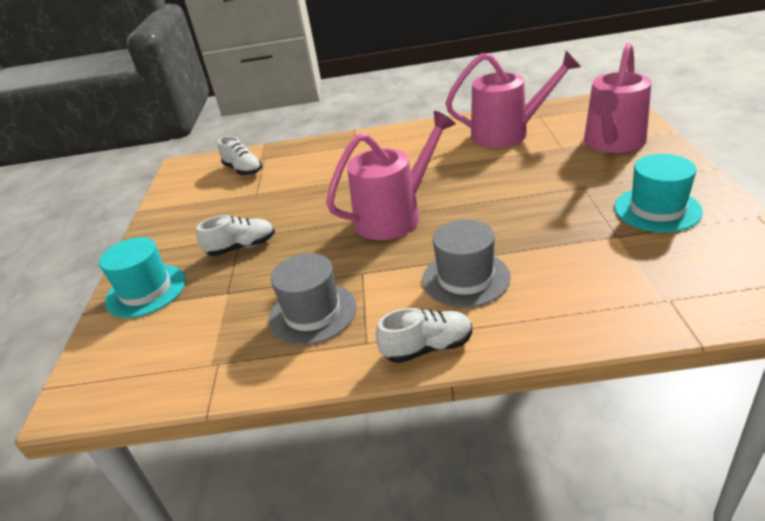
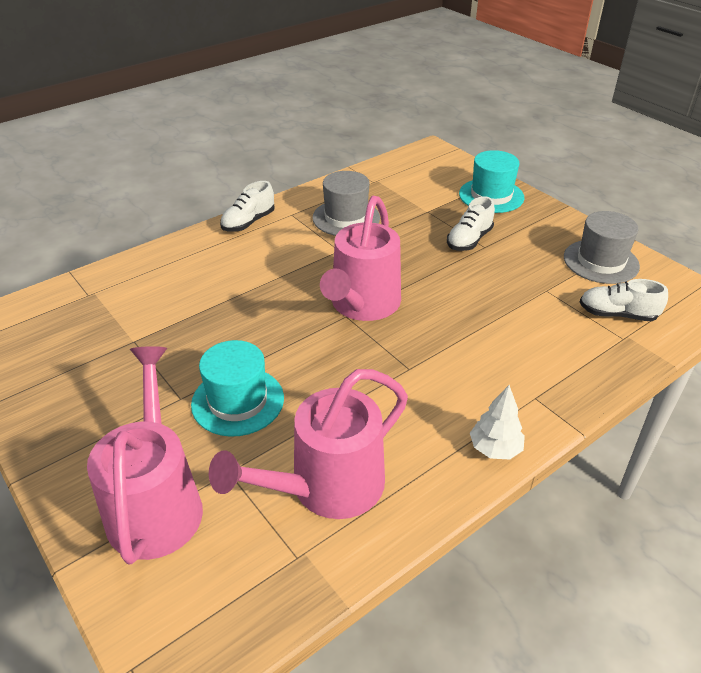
camera: 140 degrees right, 5 degrees up
grey hat [422,219,511,308] -> grey hat moved to [564,211,640,284]
turquoise hat [614,154,703,232] -> turquoise hat moved to [191,340,284,437]
none -> white tree [470,385,525,459]

